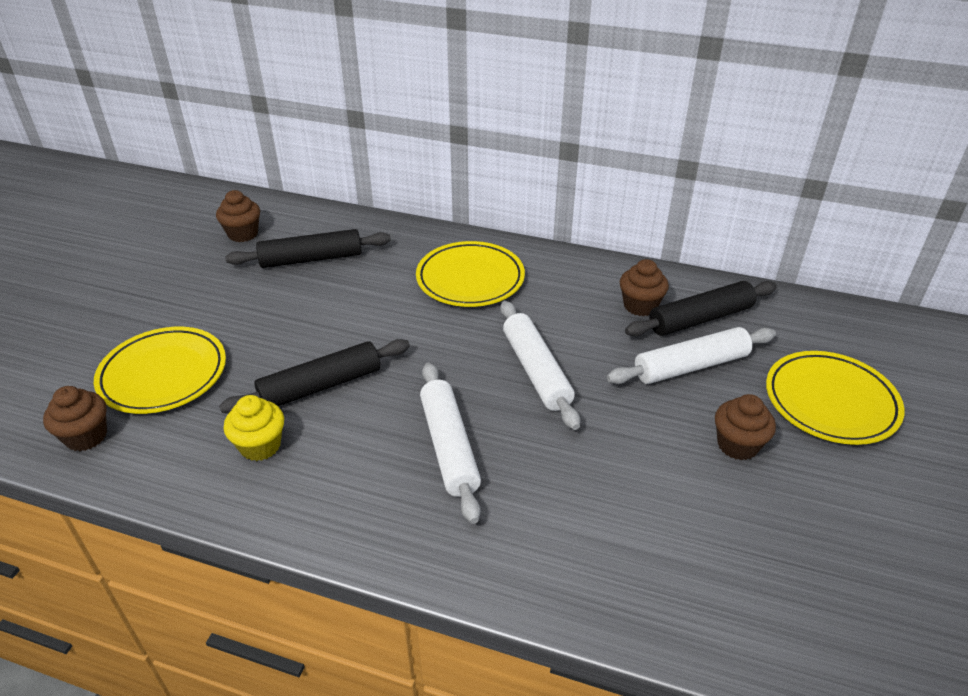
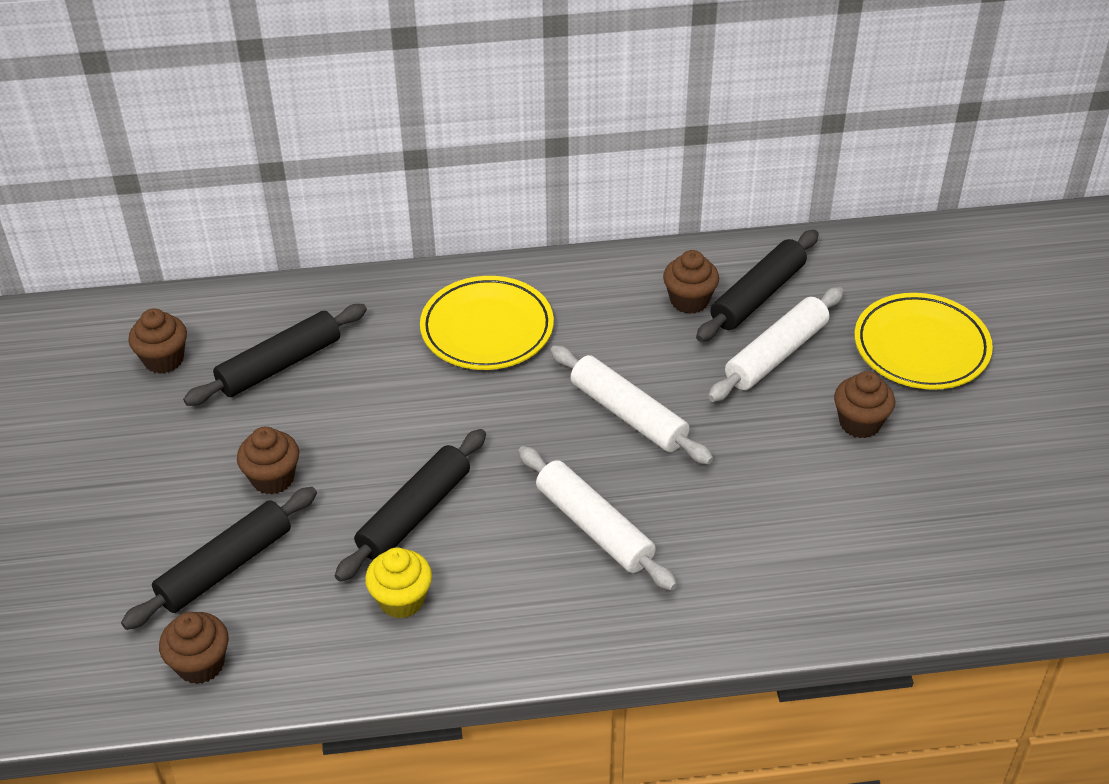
camera: 25 degrees left, 5 degrees up
yellow plate [94,327,226,414] -> black rolling pin [121,487,317,630]
none -> brown cupcake [237,427,299,495]

